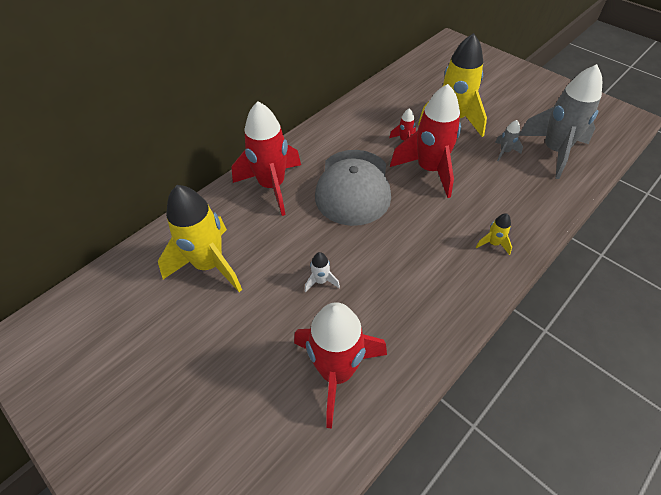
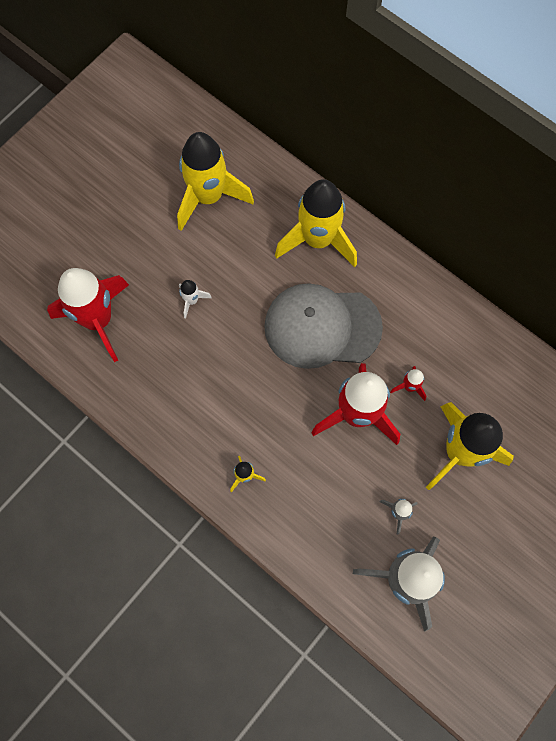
camera: 85 degrees right, 20 degrees up
red rocket [231,102,301,216] -> yellow rocket [275,179,357,267]

